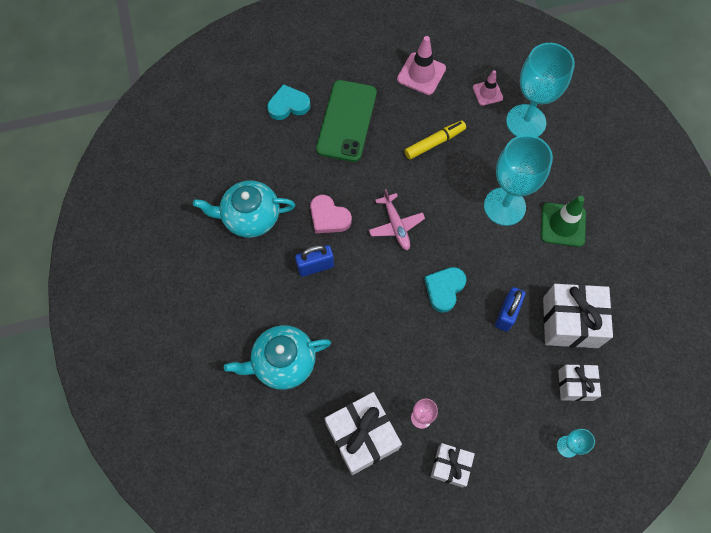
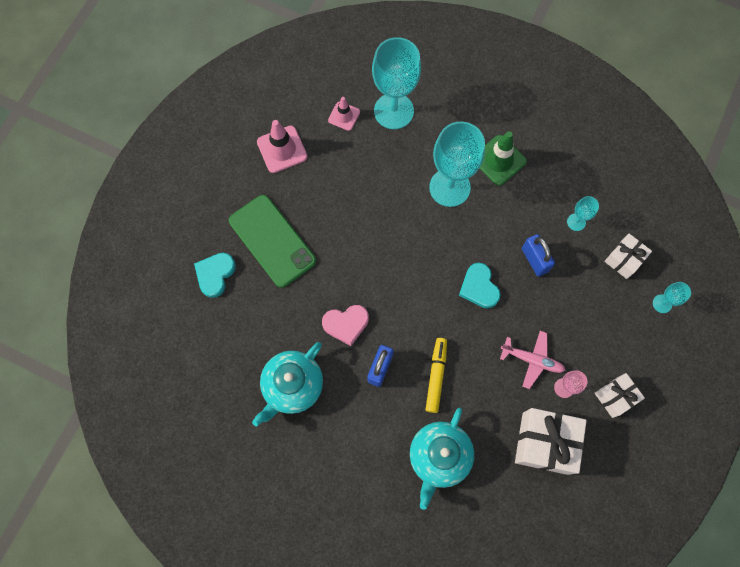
camera: 50 degrees left, 5 degrees up
pink plane [369,189,425,250] -> pink plane moved to [500,331,566,389]
yellow marker [404,121,466,160] -> yellow marker moved to [425,338,447,413]
white gift [543,284,613,348] -> turquoise goblet [567,196,599,231]

